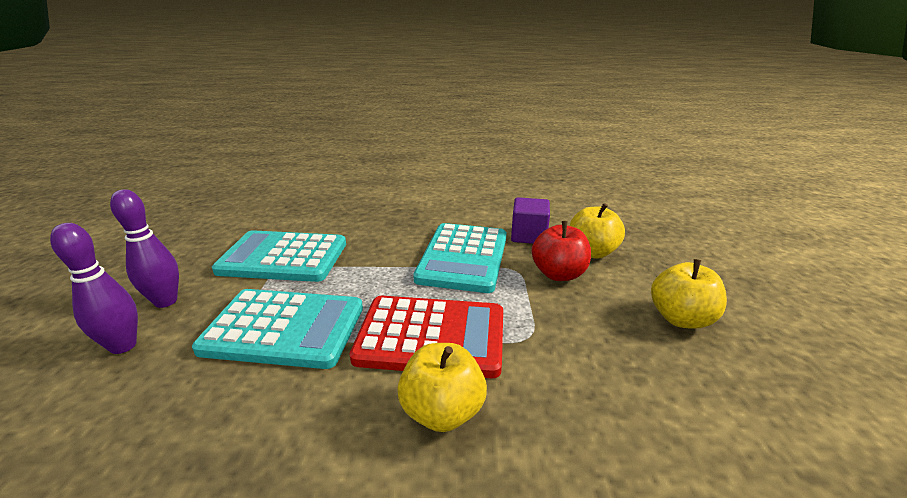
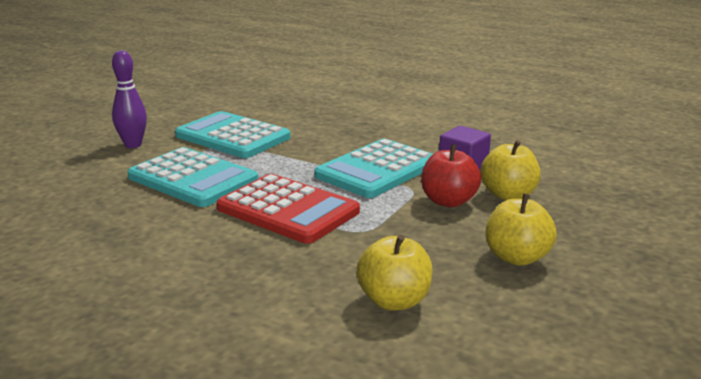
camera: 30 degrees right, 5 degrees down
purple bowling pin [50,223,138,354] -> none
yellow apple [397,343,487,432] -> yellow apple moved to [357,235,433,310]

